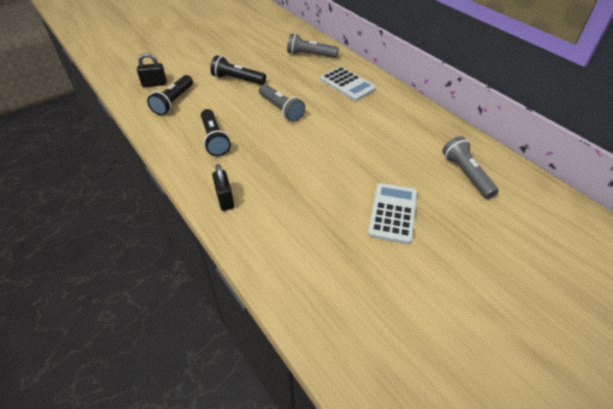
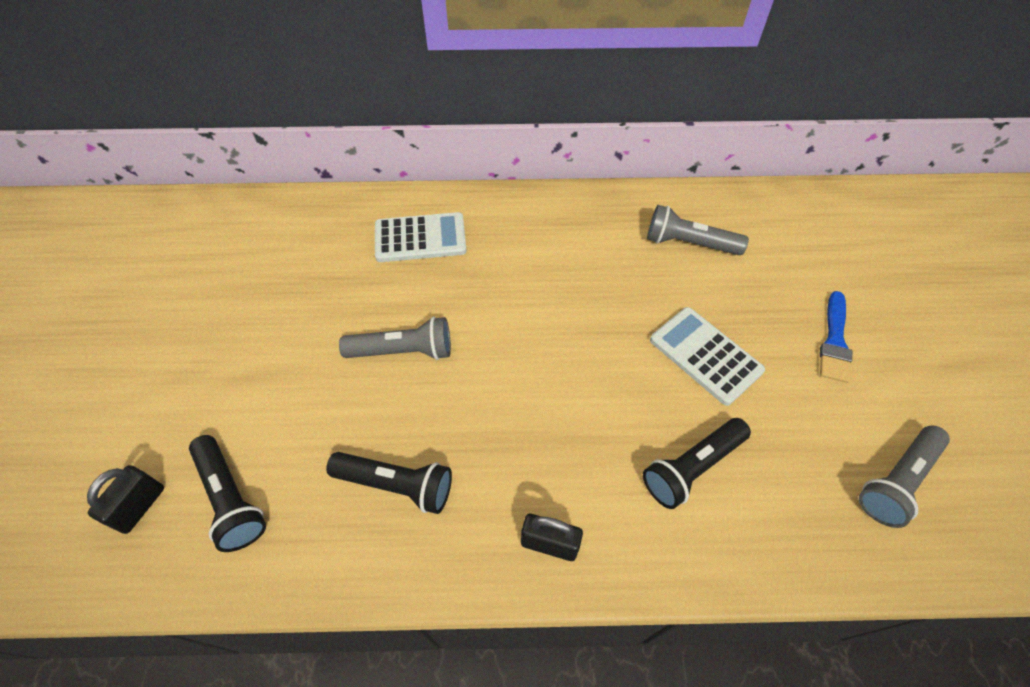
camera: 55 degrees left, 10 degrees up
black flashlight [210,55,266,85] -> black flashlight moved to [643,418,751,509]
grey flashlight [287,33,339,58] -> grey flashlight moved to [859,426,950,528]
none -> blue brush [820,291,852,383]

